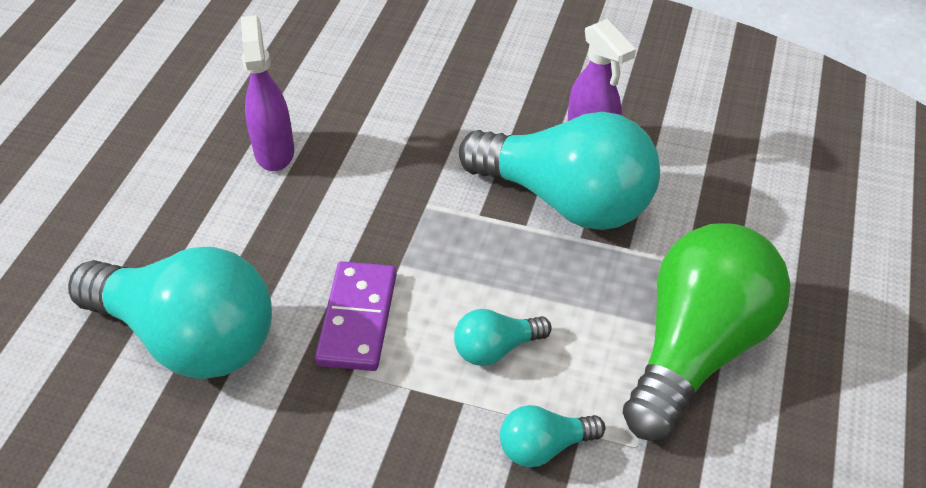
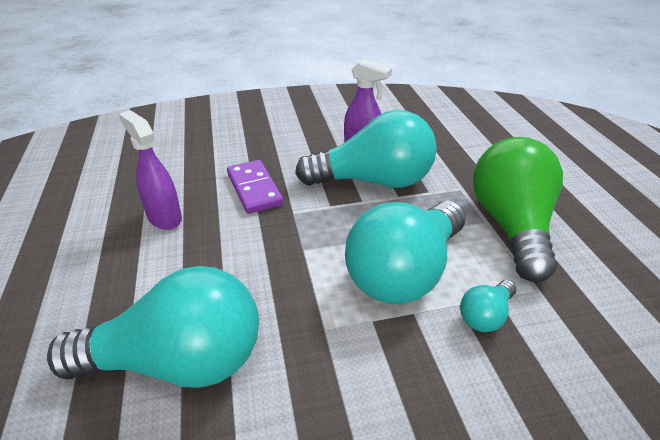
camera: 30 degrees left, 10 degrees down
purple domino [315,261,397,371] -> purple domino moved to [227,160,283,214]
turquoise light bulb [454,309,552,366] -> turquoise light bulb [345,201,466,304], size x2.27

